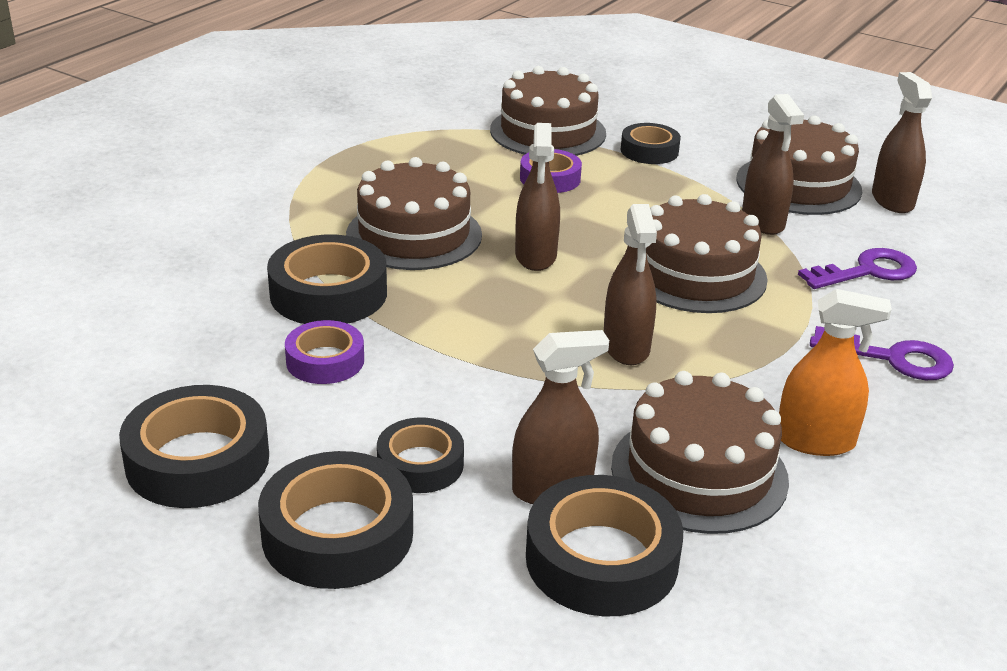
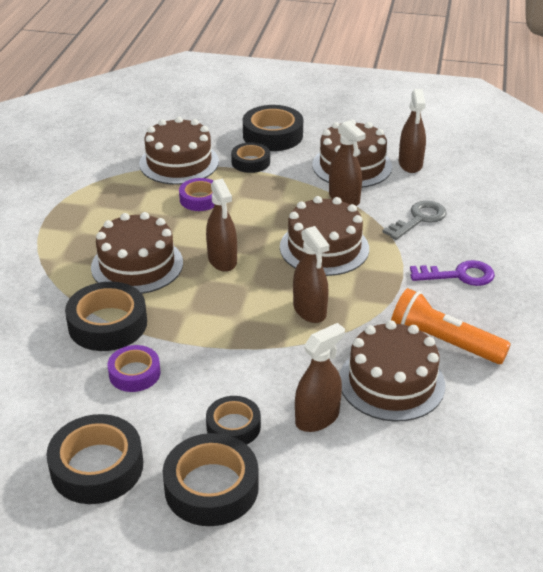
camera: 20 degrees left, 5 degrees up
black tape [526,475,683,616] -> black tape moved to [243,105,303,151]
orange spray bottle [779,289,892,456] -> orange flashlight [391,288,511,364]
purple key [798,248,917,289] -> grey key [382,201,447,240]
brown spray bottle [872,72,932,213] -> brown spray bottle turned 150 degrees counterclockwise [399,89,426,173]

